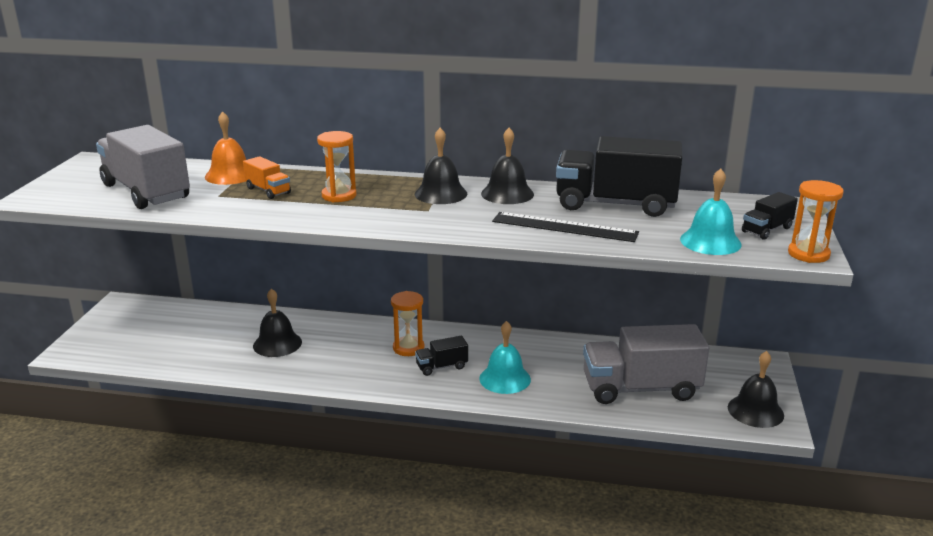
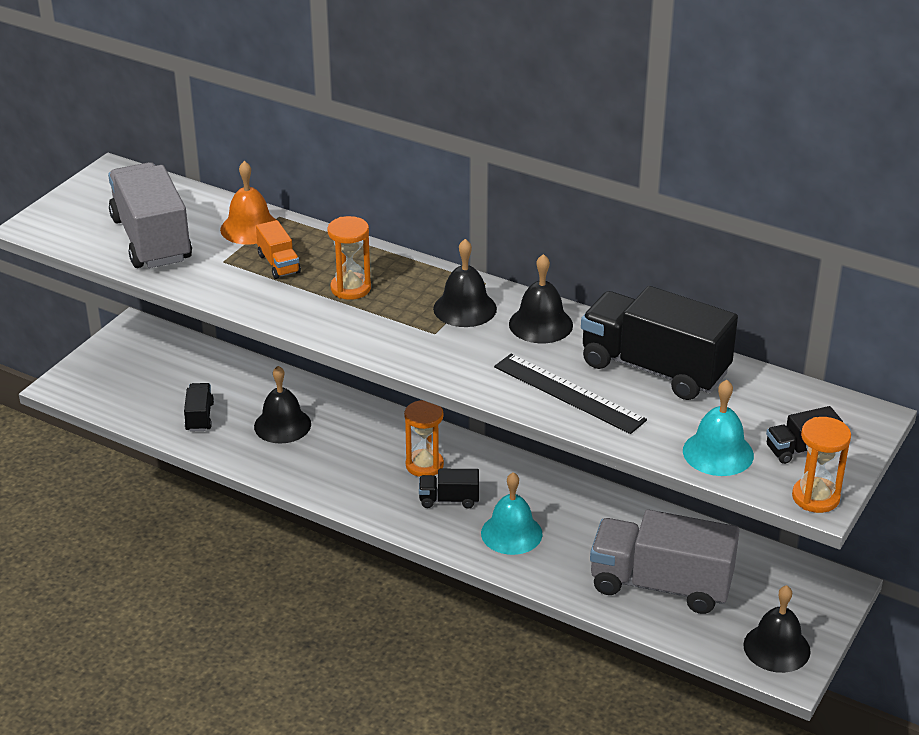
camera: 20 degrees right, 10 degrees up
none -> black truck [184,383,214,432]

